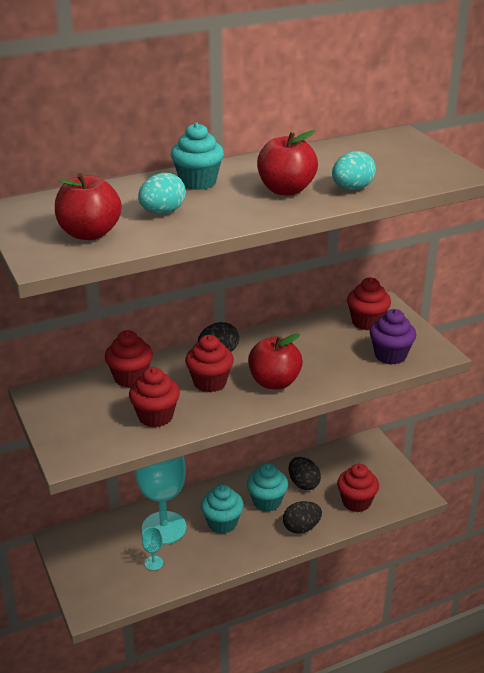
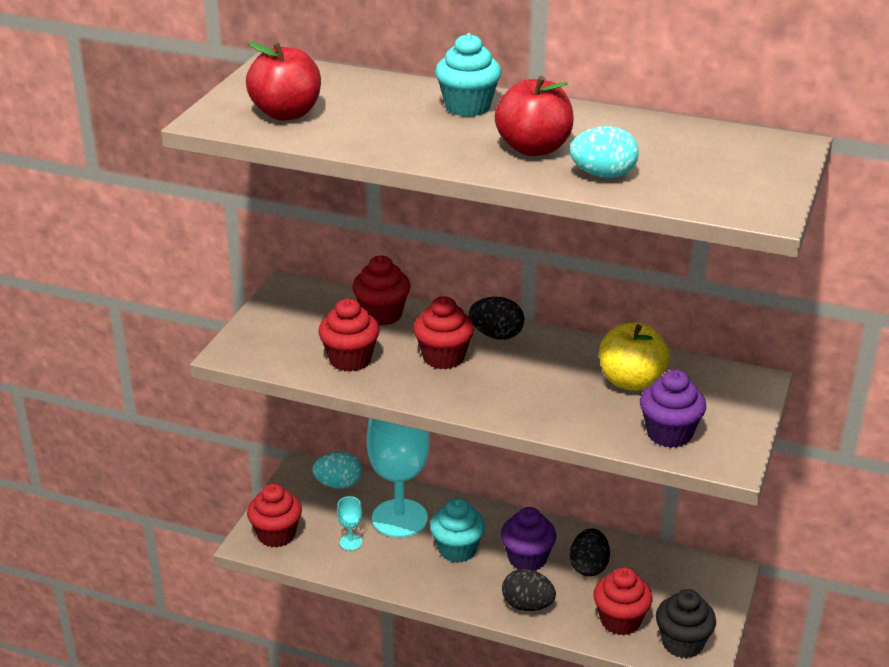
camera: 45 degrees right, 0 degrees up
turquoise egg [138,173,186,214] -> turquoise egg moved to [312,452,362,489]
turquoise cupcake [247,463,288,512] -> purple cupcake [501,507,557,571]
red apple [248,333,303,389] -> none
red cupcake [347,277,391,330] -> red cupcake moved to [247,484,302,548]
none -> yellow apple [599,322,670,391]
none -> black cupcake [656,589,716,658]

